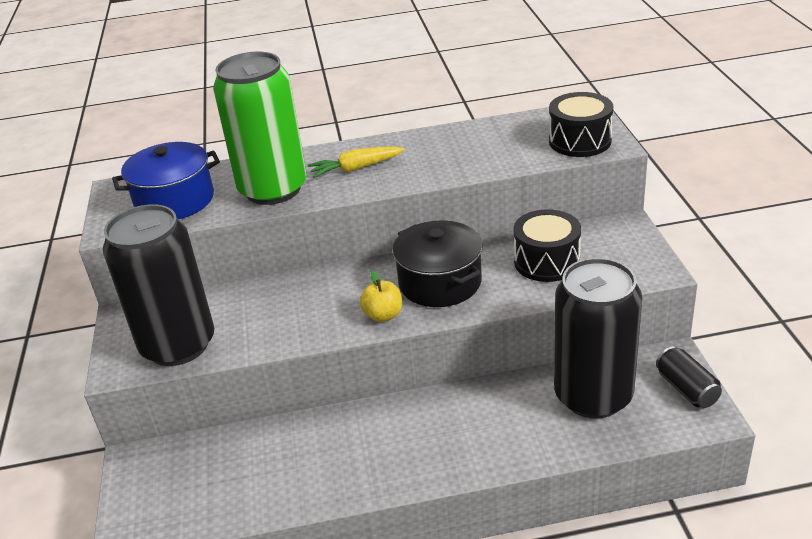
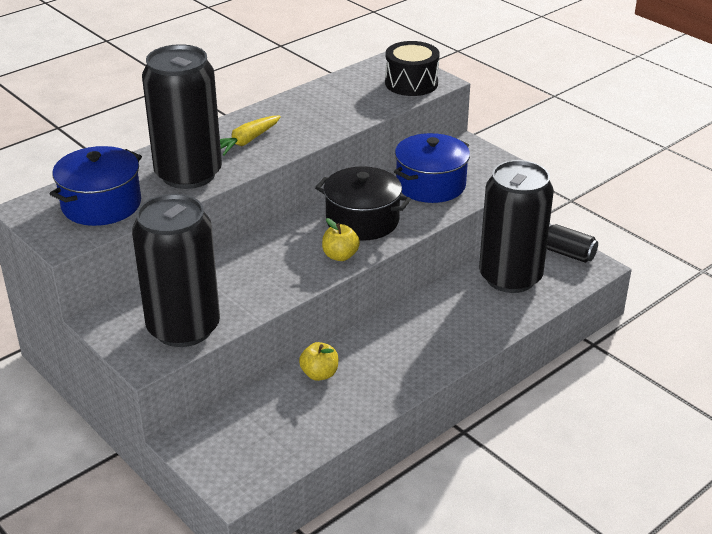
camera: 35 degrees left, 0 degrees up
green can [213,52,307,205] -> black can [142,44,222,189]
black drum [513,209,581,282] -> blue pot [394,133,470,203]
none -> yellow apple [299,342,339,381]

